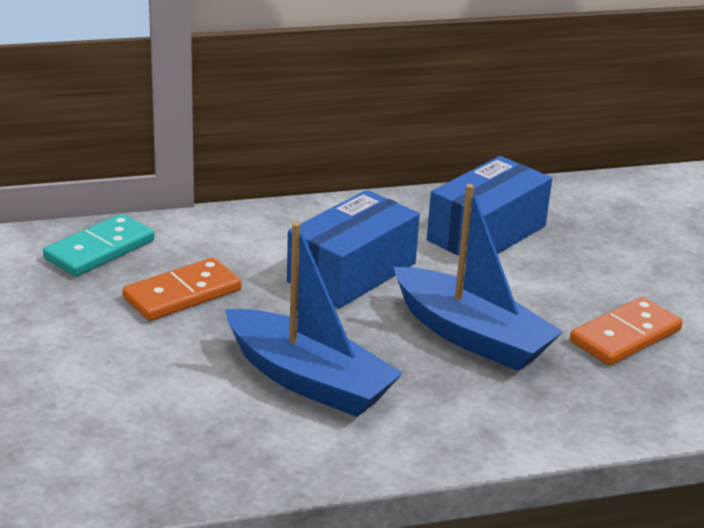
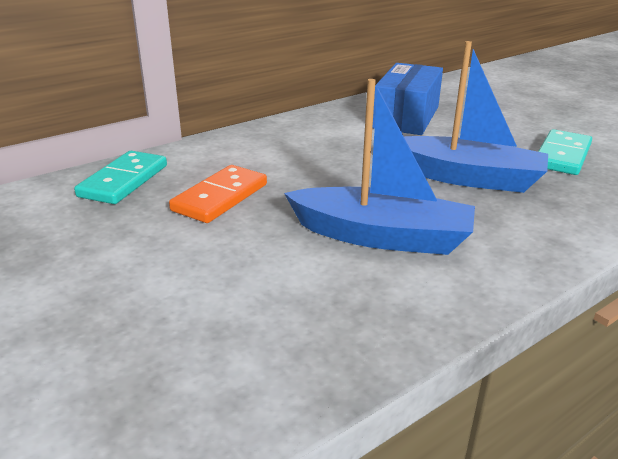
camera: 20 degrees left, 0 degrees up
blue box [287,190,420,308] -> none
orange domino [570,297,683,365] -> turquoise domino [538,129,592,175]

